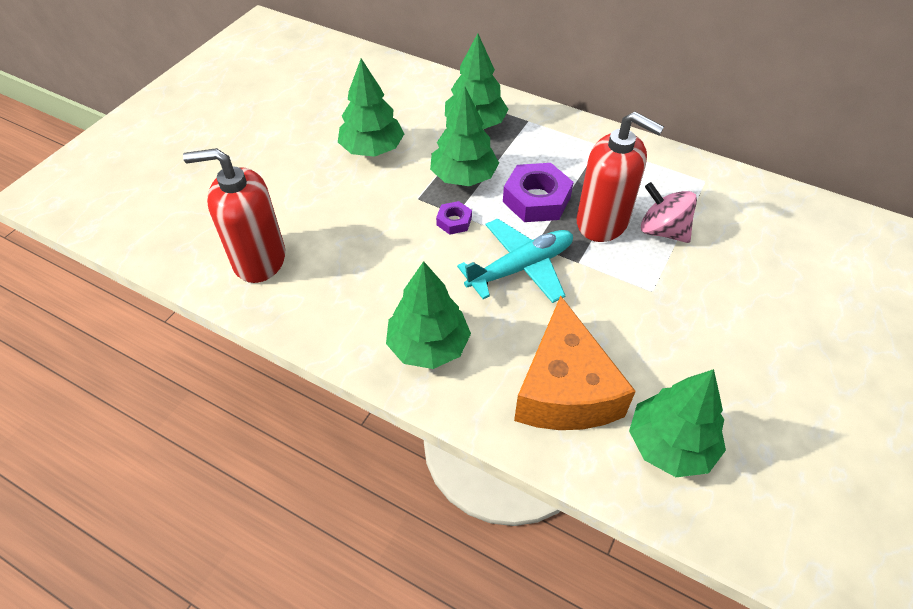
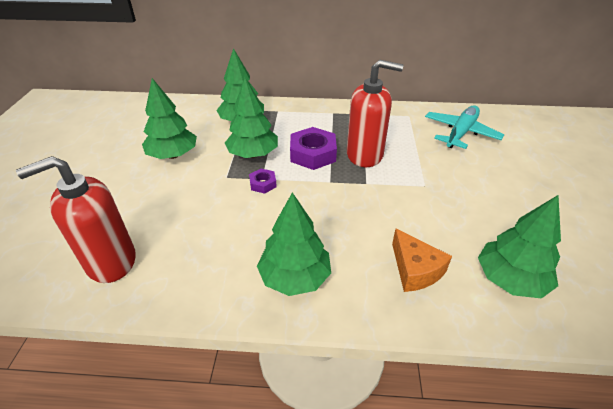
camera: 25 degrees left, 10 degrees down
turquoise plane [457,218,573,303] -> turquoise plane moved to [425,105,504,149]
orange cheese [514,296,636,430] -> orange cheese [392,229,452,292], size x0.59
pink spinning top [641,182,697,243] -> none

